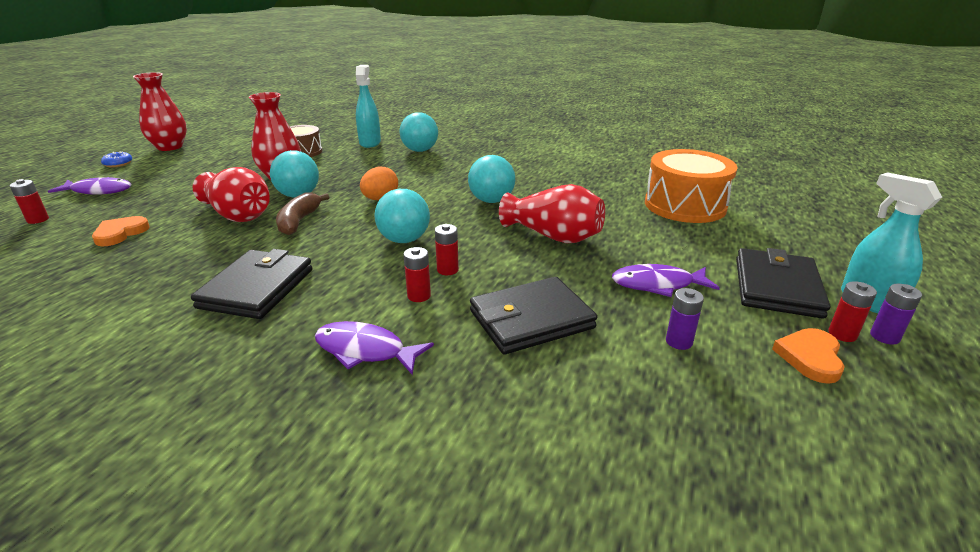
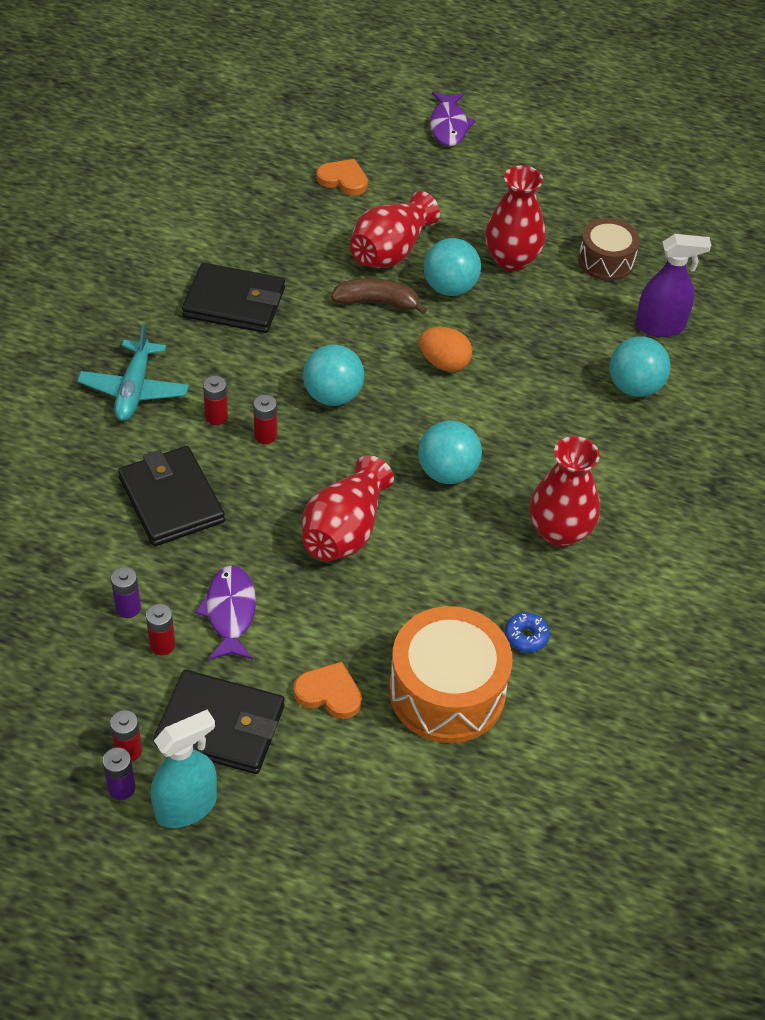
camera: 85 degrees right, 20 degrees up
red battery [10,179,49,224] -> red battery moved to [146,604,175,655]
blue donut [101,151,132,167] -> blue donut moved to [504,612,550,652]
red vase [133,72,187,151] -> red vase moved to [530,436,600,547]
purple fish [315,321,434,375] -> turquoise plane [77,323,189,421]
turquoise spray bottle [356,65,381,148] -> purple spray bottle [635,234,711,337]
orange heart [772,328,845,384] -> orange heart moved to [293,661,362,719]

